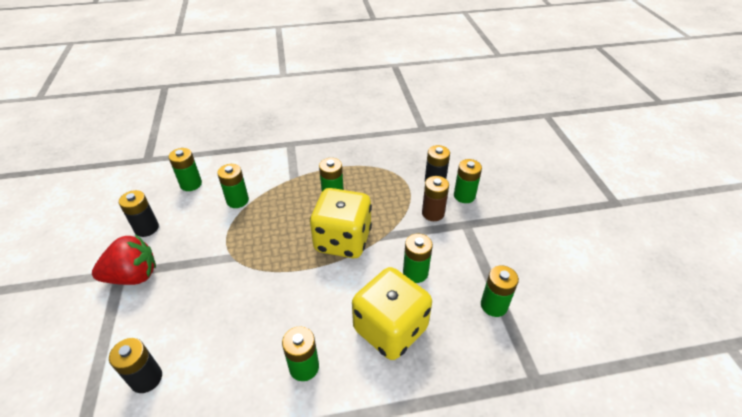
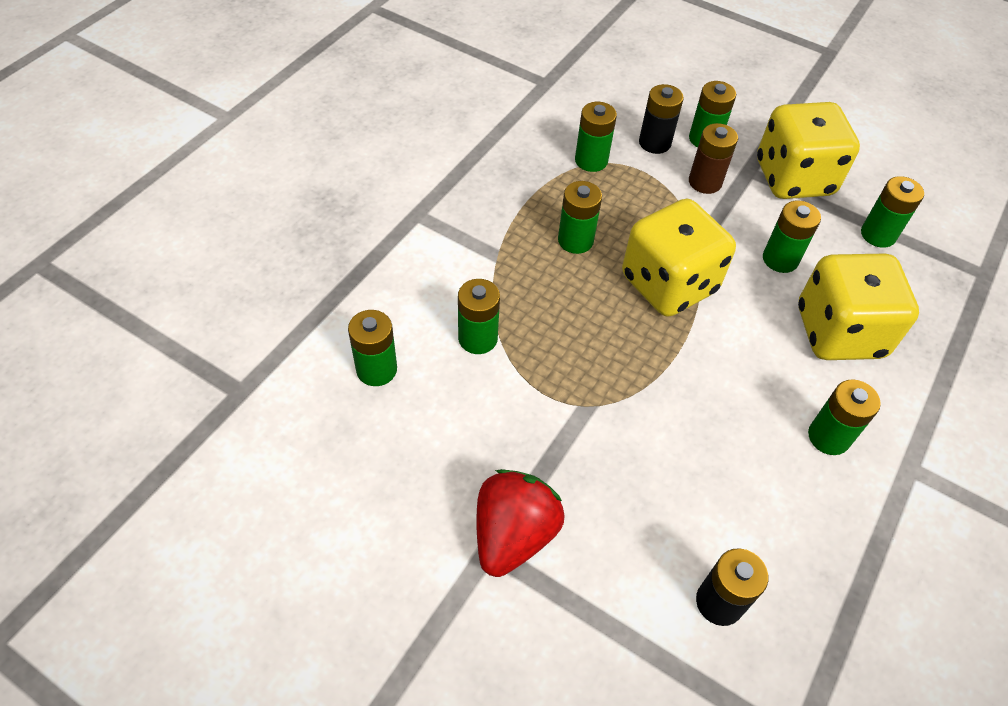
camera: 50 degrees left, 10 degrees up
black battery [119,190,159,237] -> none
none -> green battery [575,102,617,172]
none -> yellow dice [757,102,860,199]

